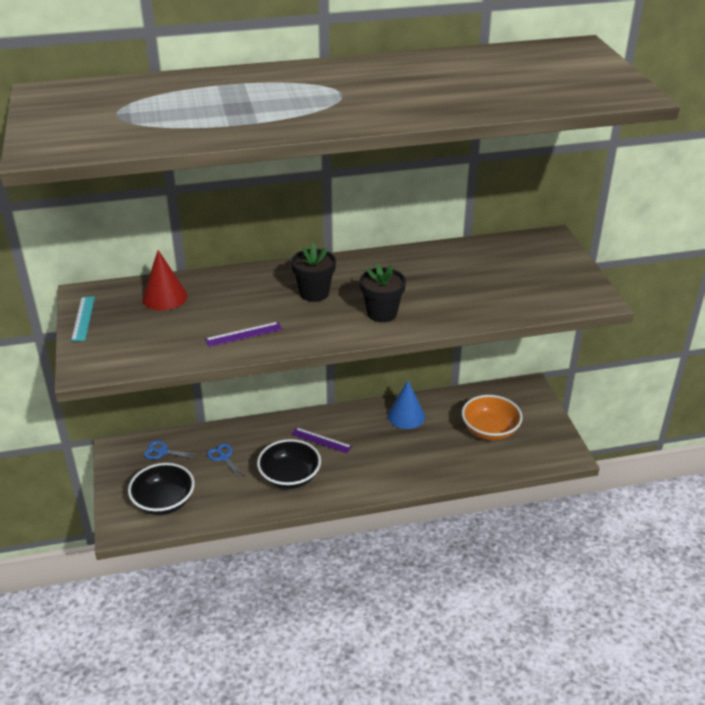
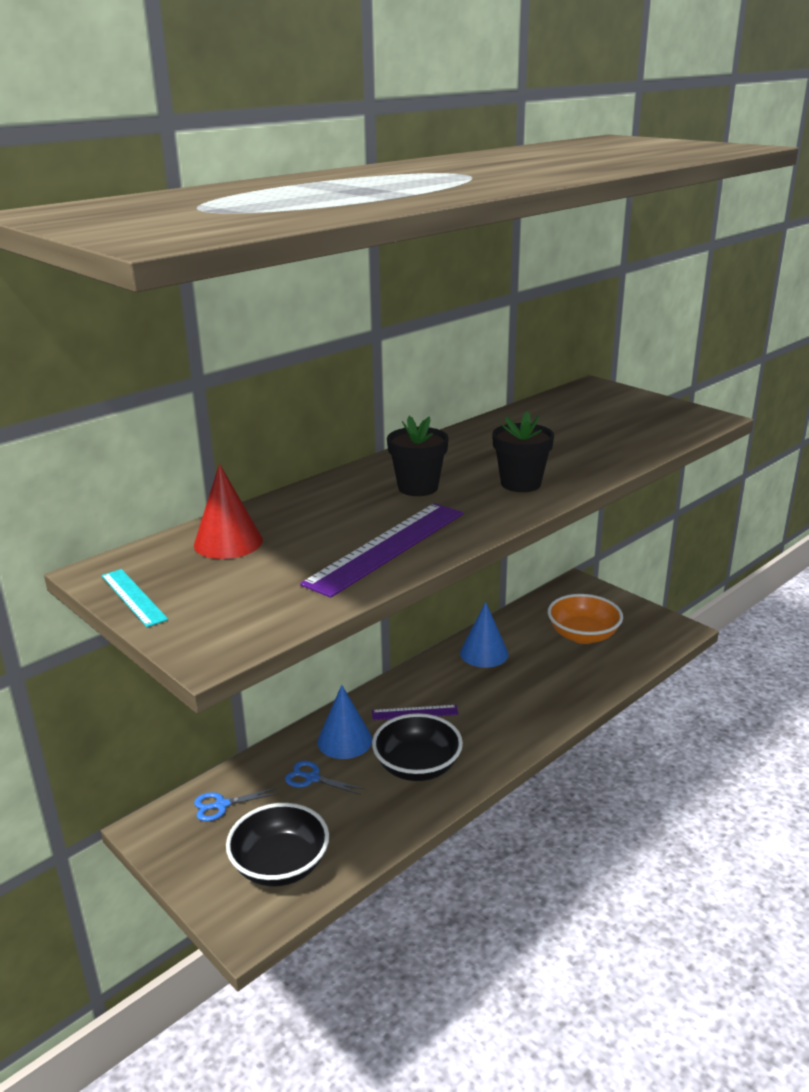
camera: 30 degrees left, 10 degrees down
purple ruler [205,322,282,347] -> purple ruler [300,503,463,598], size x1.90
none -> blue cone [317,685,372,759]

